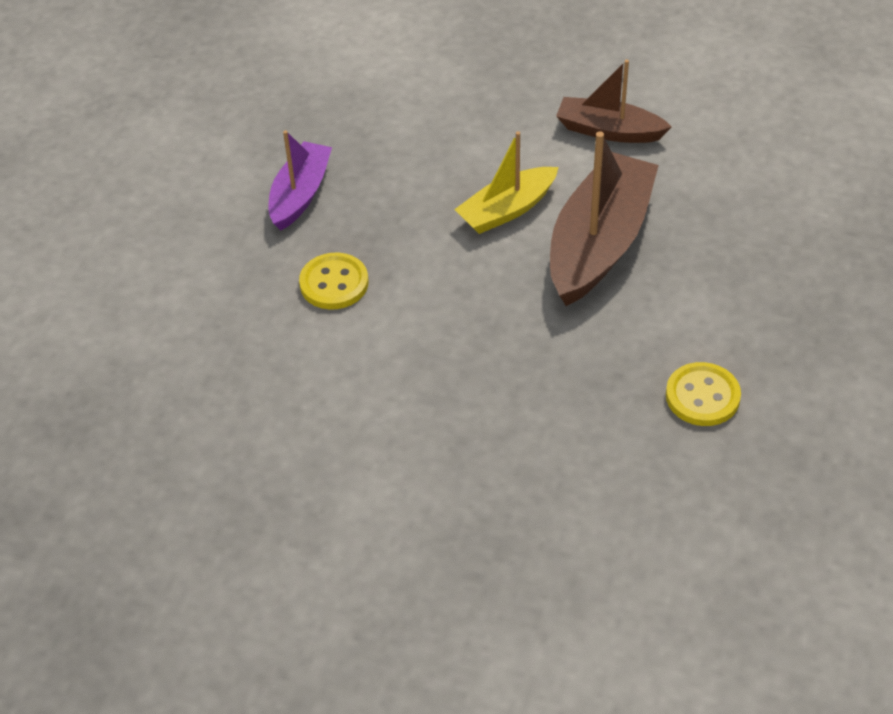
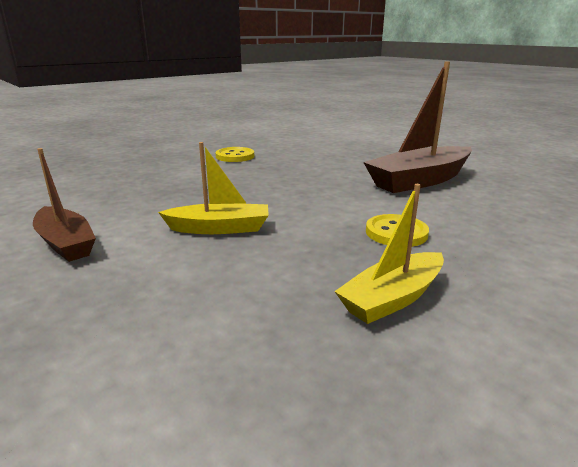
camera: 150 degrees left, 25 degrees down
purple boat [268,130,332,231] -> yellow boat [334,184,444,324]
brown boat [550,131,659,306] -> brown boat moved to [363,61,472,193]

